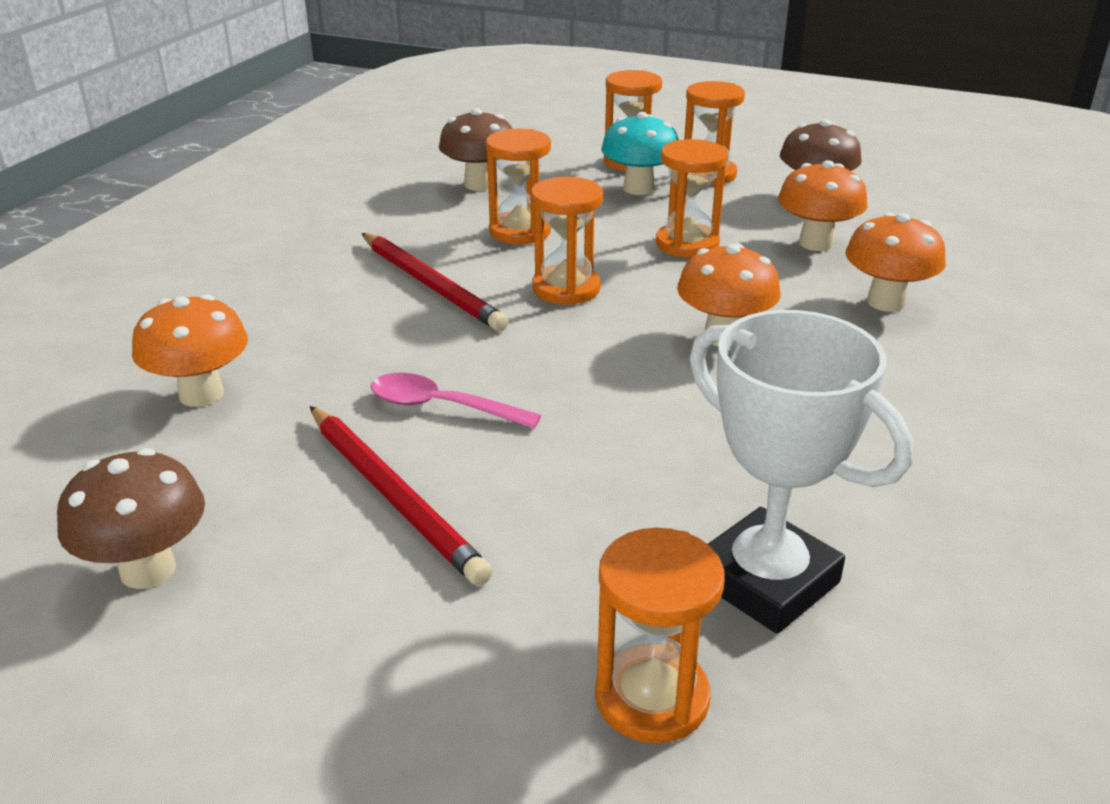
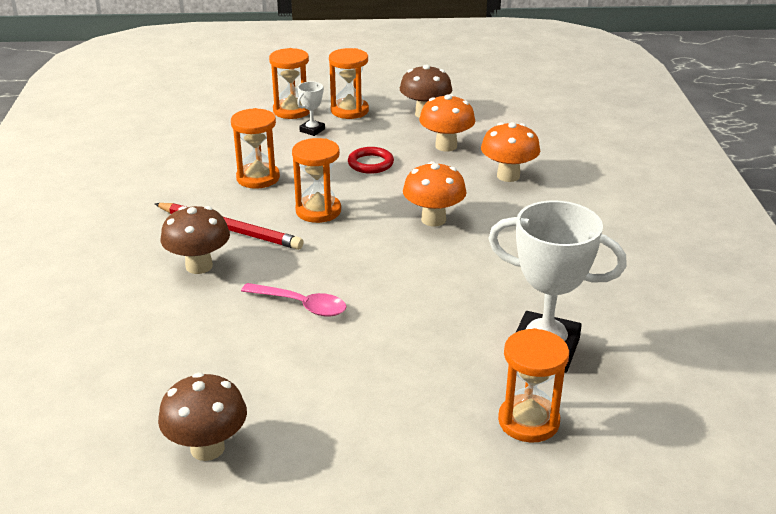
camera: 25 degrees left, 0 degrees up
orange mushroom [132,295,248,407] -> none
red pencil [310,406,492,586] -> none
pink spoon [371,373,541,429] -> pink spoon turned 150 degrees counterclockwise [241,283,347,317]
brown mushroom [439,108,512,191] -> brown mushroom moved to [161,206,230,274]
turquoise mushroom [601,112,679,195] -> white trophy [297,81,325,136]
orange hourglass [656,139,728,258] -> red ring [348,147,394,174]

